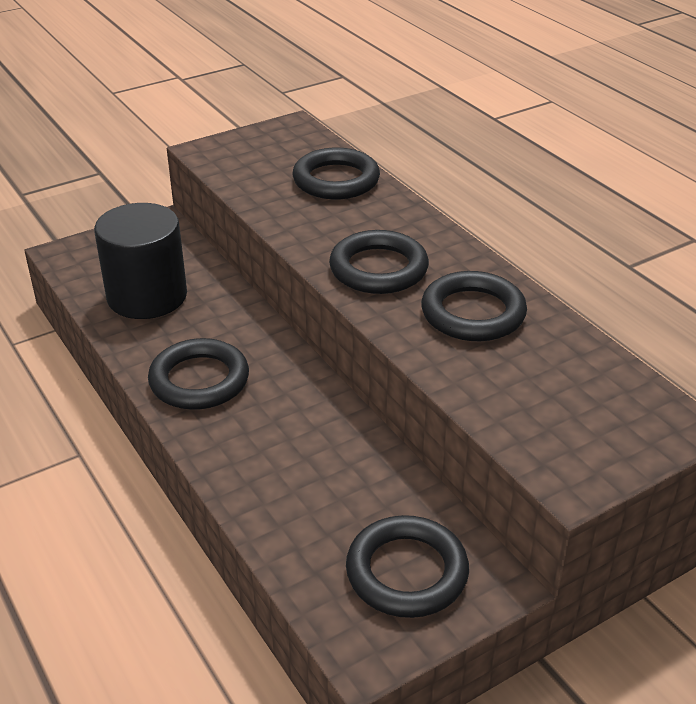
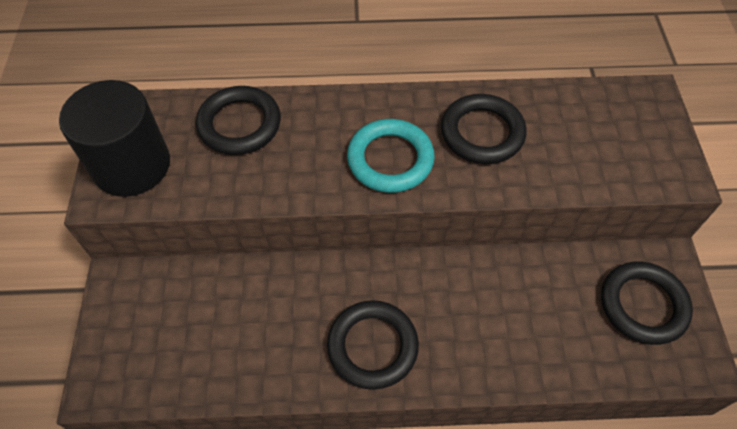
camera: 60 degrees left, 20 degrees up
black cylinder [94,203,187,319] -> black cylinder moved to [59,80,170,197]
black ring [329,230,429,294] -> turquoise ring [347,119,435,193]

